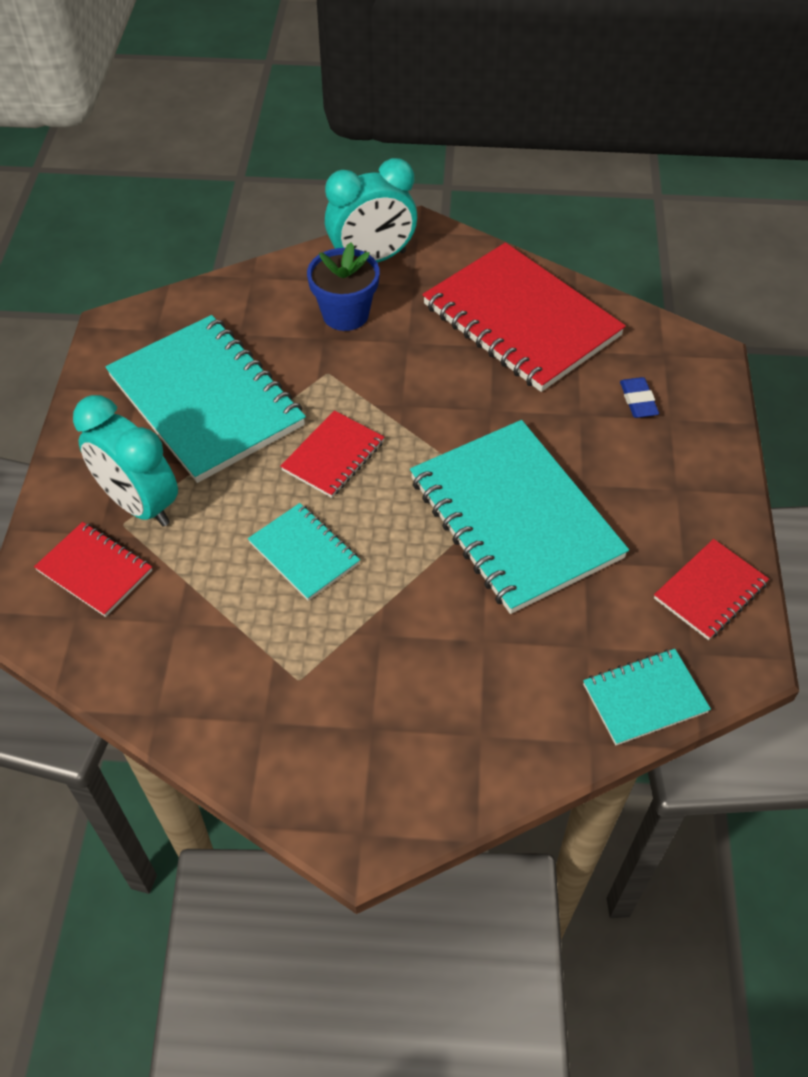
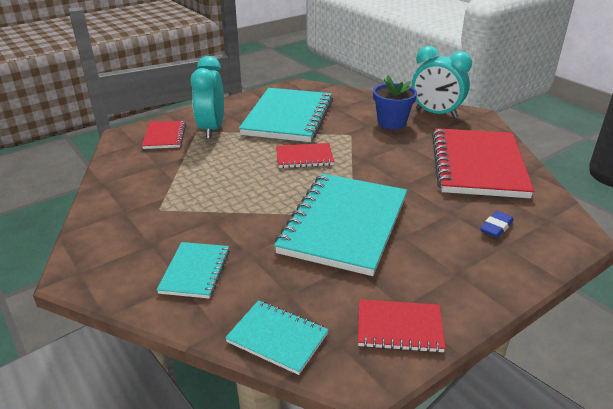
camera: 50 degrees right, 20 degrees down
turquoise notebook [248,503,360,601] -> turquoise notebook moved to [157,242,230,299]

